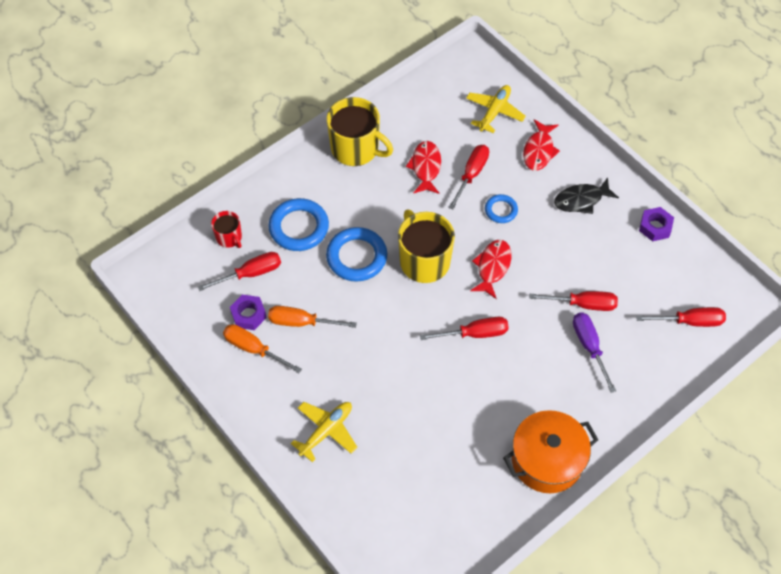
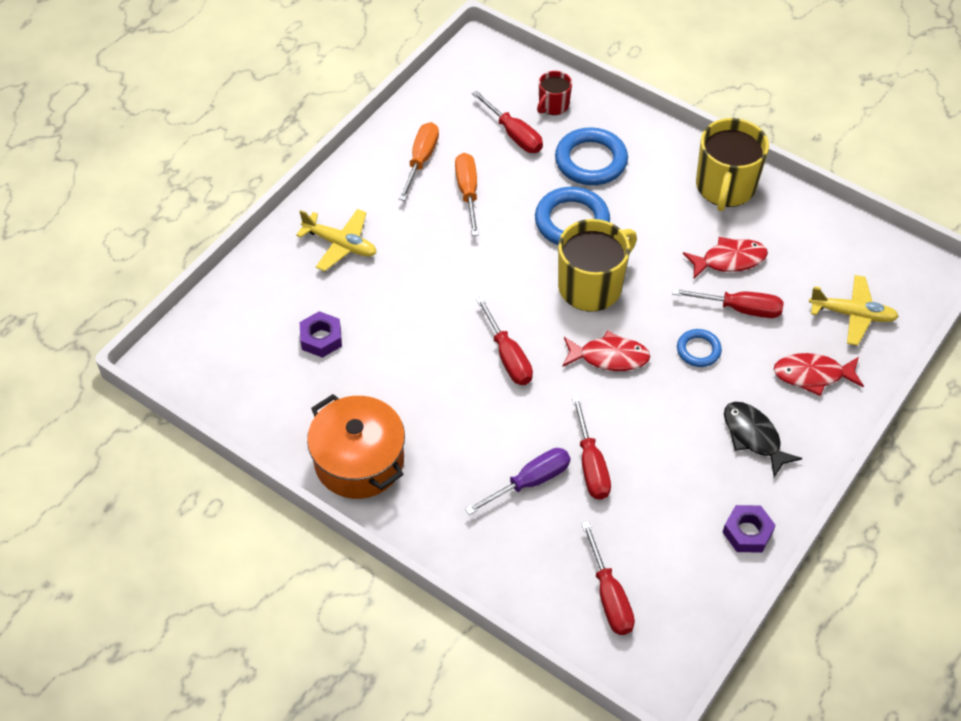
camera: 75 degrees right, 5 degrees down
purple nut [230,295,267,330] -> purple nut moved to [300,311,342,358]

